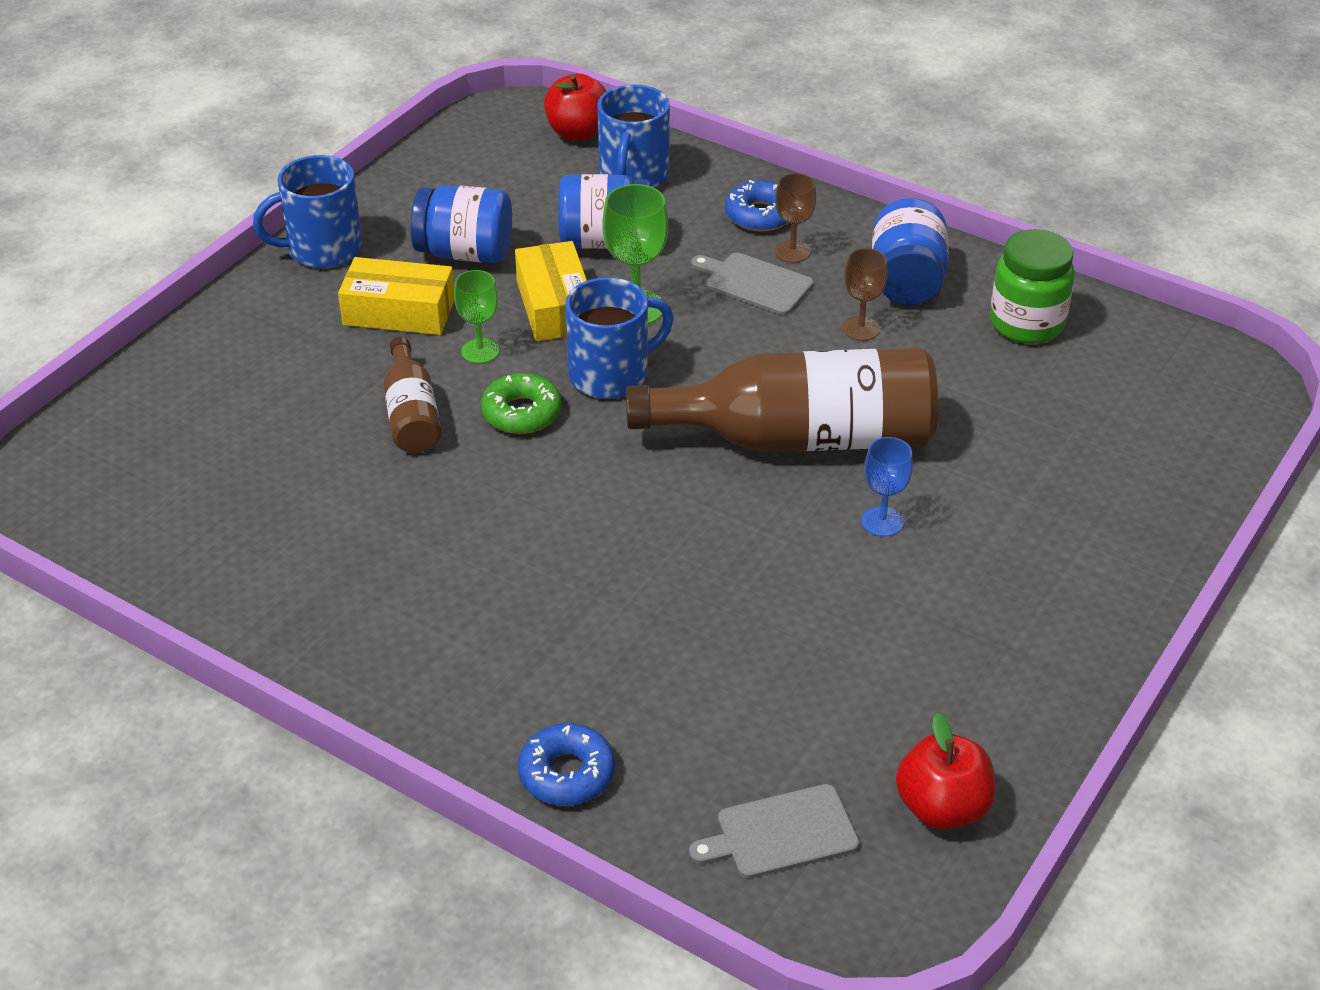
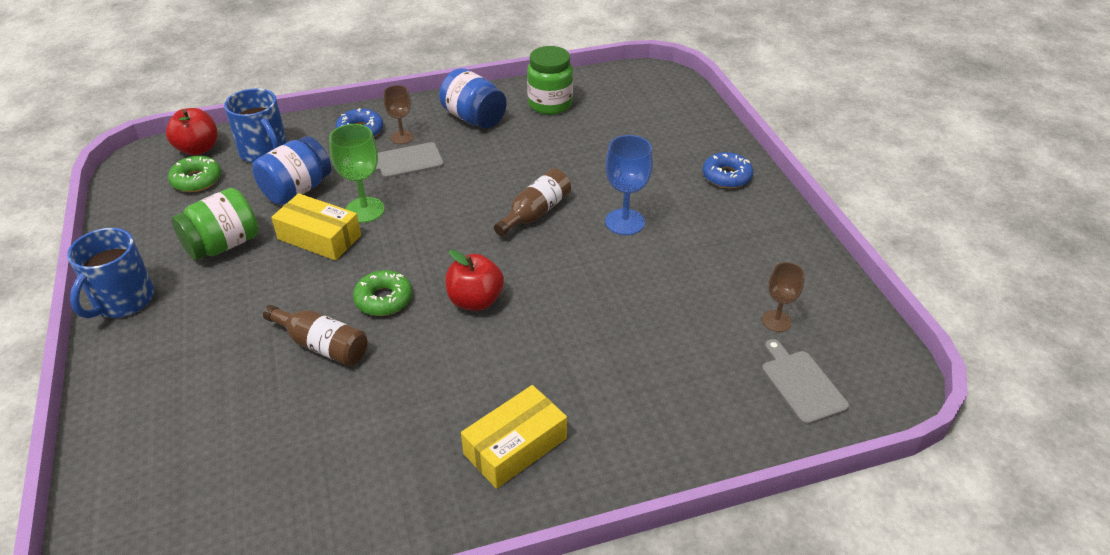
camera: 50 degrees left, 0 degrees up
yellow box [338,257,454,335] -> yellow box moved to [461,385,567,489]
blue jar [410,185,512,263] -> green jar [171,188,259,261]
green goblet [454,270,499,364] -> none
blue donut [518,723,615,806] -> blue donut moved to [703,152,754,188]
blue mug [565,277,674,399] -> none
brown bottle [626,348,938,452] -> brown bottle [494,168,571,236], size x0.50
grey cutting board [689,784,859,879] -> grey cutting board turned 135 degrees clockwise [762,339,849,425]
brown goblet [842,248,888,341] -> brown goblet moved to [762,262,805,332]
blue goblet [862,437,913,537] -> blue goblet [605,135,653,235], size x1.53
red apple [896,713,995,830] -> red apple moved to [445,250,504,311]
none -> green donut [168,156,221,192]

